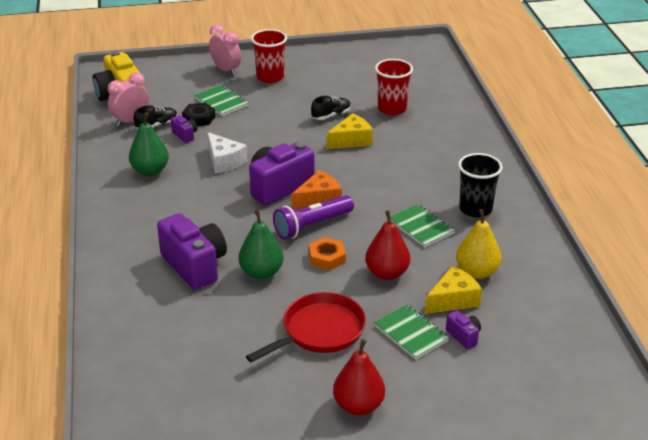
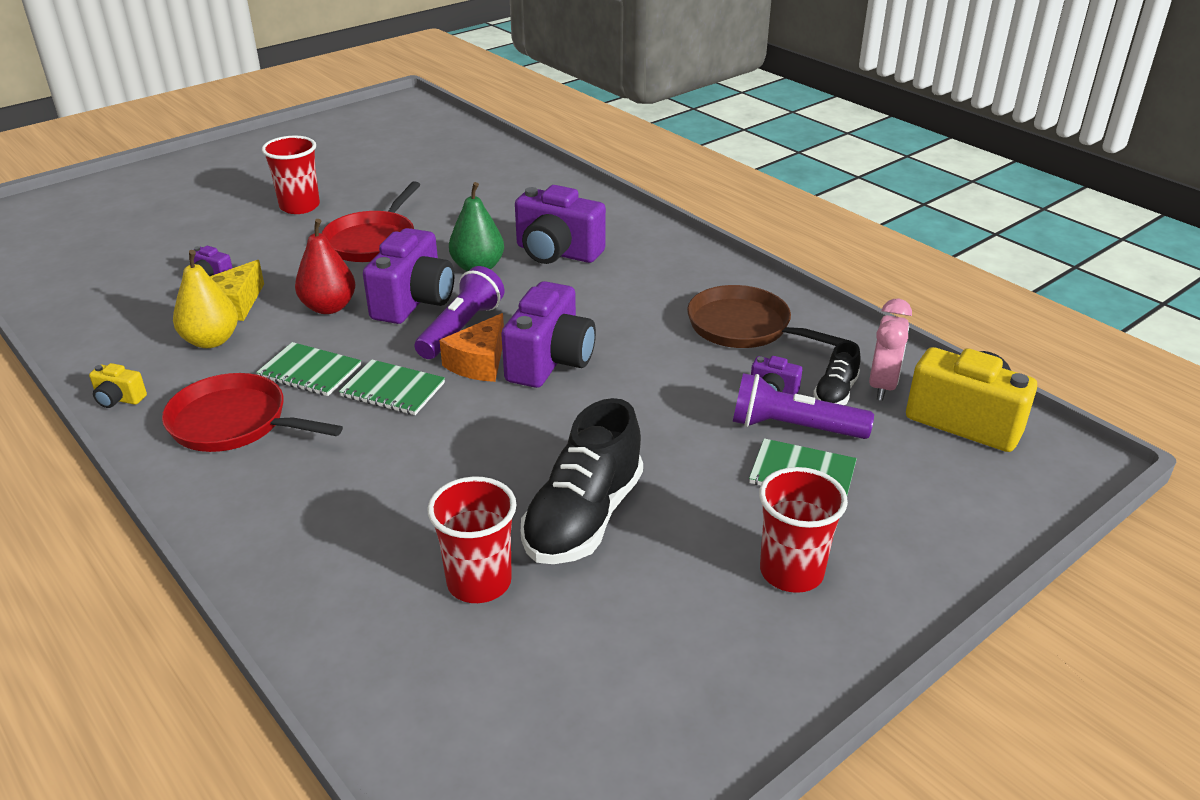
camera: 150 degrees right, 0 degrees up
green pear [129,113,169,176] -> brown pan [687,285,850,348]
black nut [182,103,216,126] -> purple flashlight [733,373,874,439]
white cheese [207,132,247,174] -> none
pink clock [209,24,241,76] -> none
orange nut [309,237,346,270] -> purple camera [363,228,454,324]
black shoe [311,96,351,120] -> black shoe [521,398,643,564], size x1.98
yellow cheese [326,113,373,149] -> none
red pear [333,339,385,416] -> red cup [262,136,320,214]
green notebook [374,304,449,360] -> green notebook moved to [339,359,445,415]
black cup [458,153,503,218] -> red pan [162,373,343,452]
none -> yellow camera [89,363,147,408]

